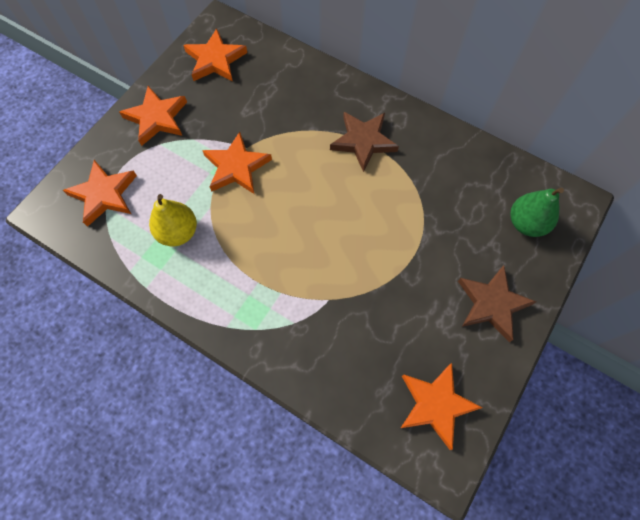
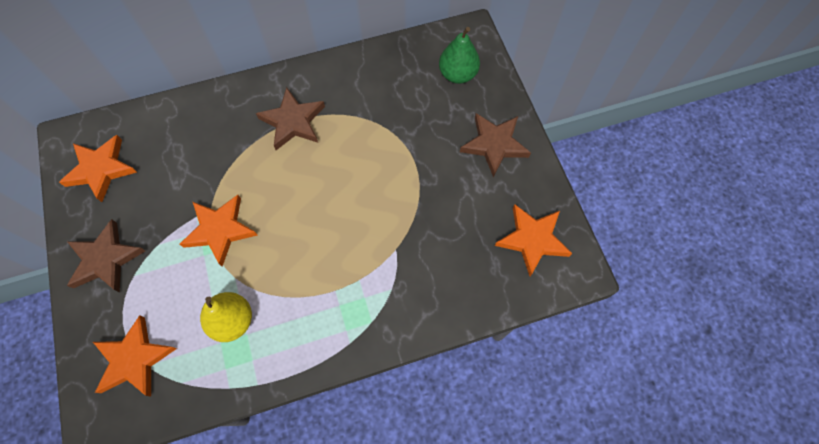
camera: 50 degrees left, 0 degrees up
orange star [119,86,187,146] -> brown star [67,219,145,292]

